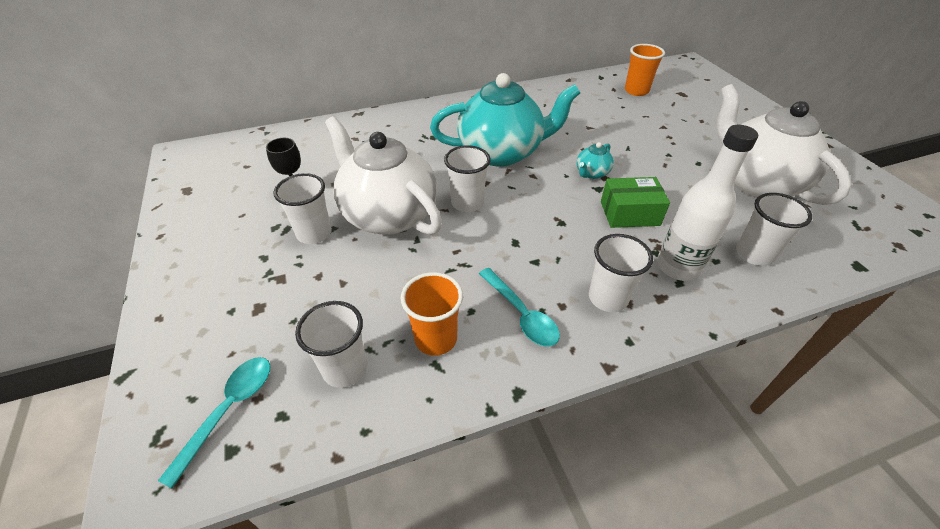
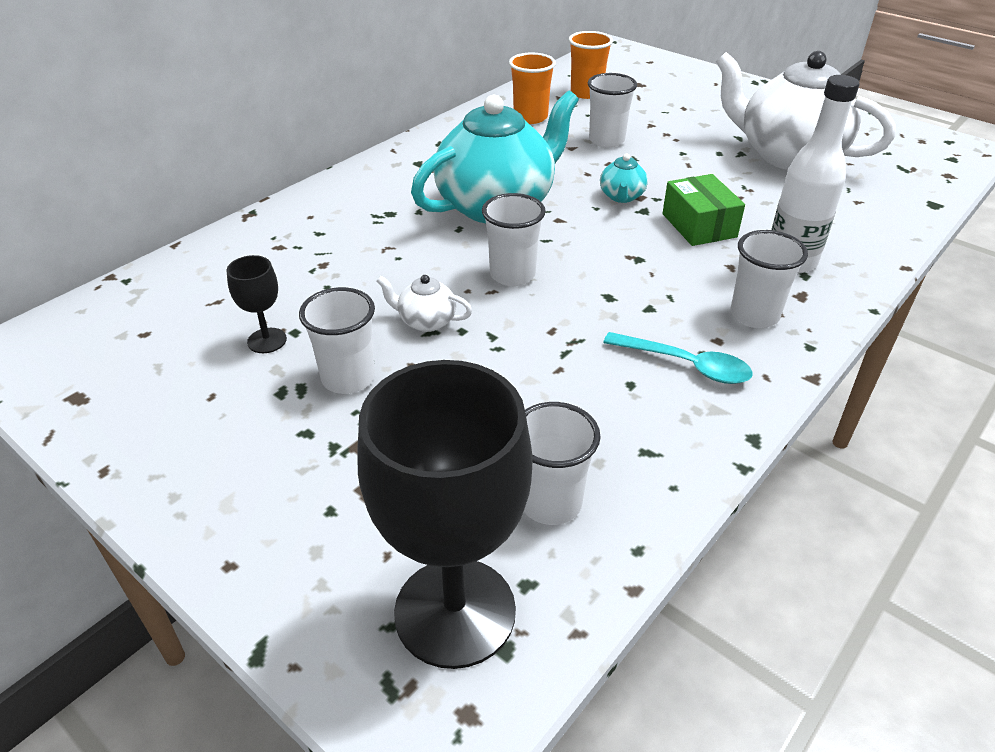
camera: 30 degrees left, 5 degrees down
turquoise spoon [158,357,270,488] -> black goblet [358,360,533,669]
white teapot [325,116,442,235] -> white teapot [377,275,472,332], size x0.41
orange cup [401,272,463,356] -> orange cup moved to [509,52,556,124]
green box [601,177,670,228] -> green box turned 75 degrees counterclockwise [662,174,745,246]
white cup [736,193,812,266] -> white cup moved to [588,73,637,148]

